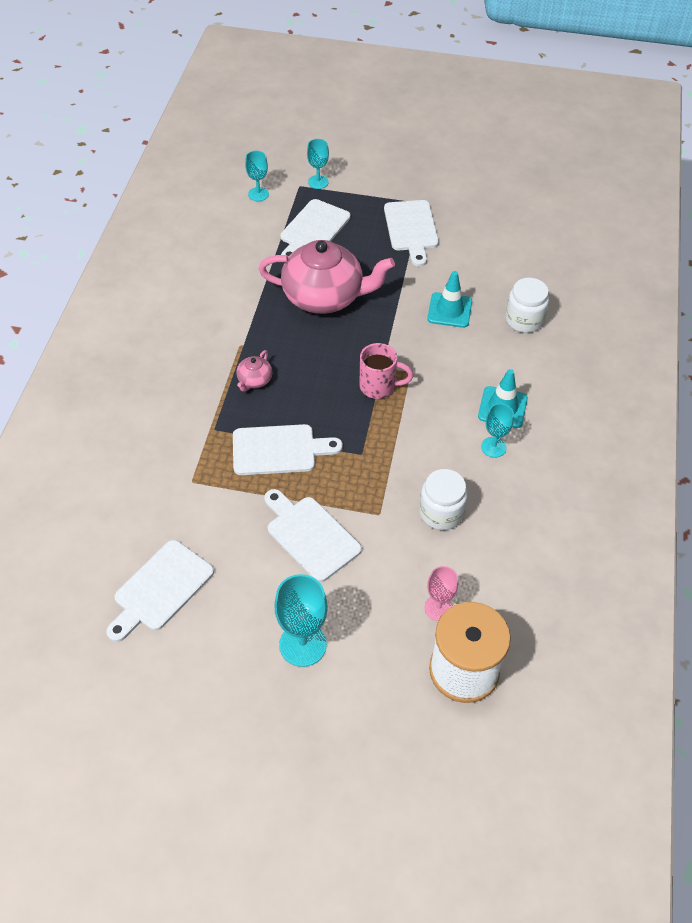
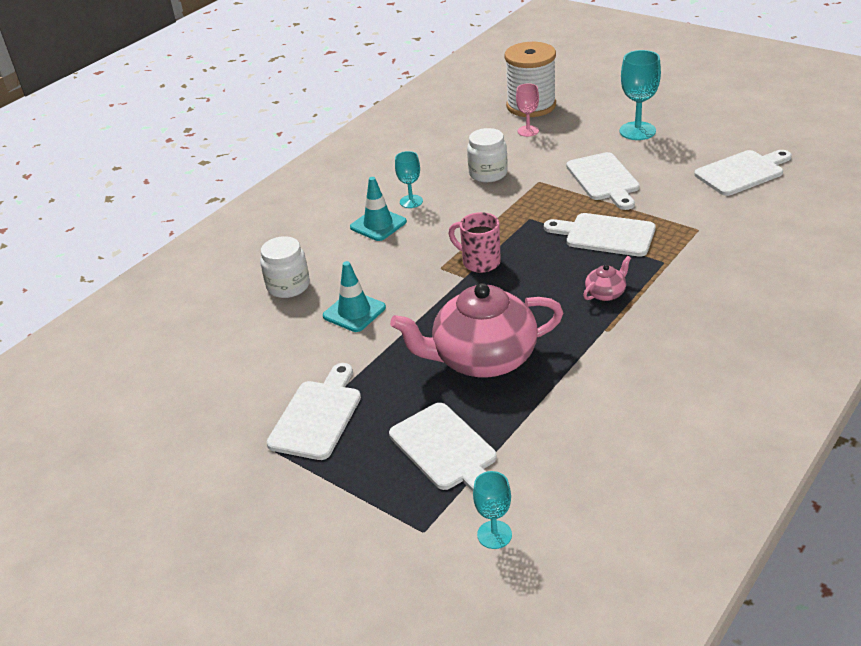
camera: 150 degrees left, 15 degrees down
pink teapot [259,240,395,314] -> pink teapot turned 45 degrees counterclockwise [390,283,563,378]
white cutting board [280,199,351,257] -> white cutting board turned 90 degrees clockwise [389,403,497,491]
turquoise goblet [307,139,329,189] -> none

